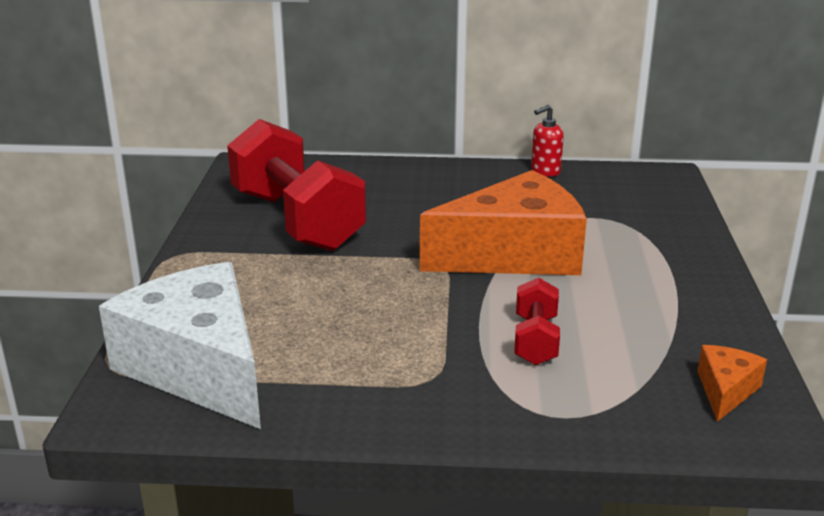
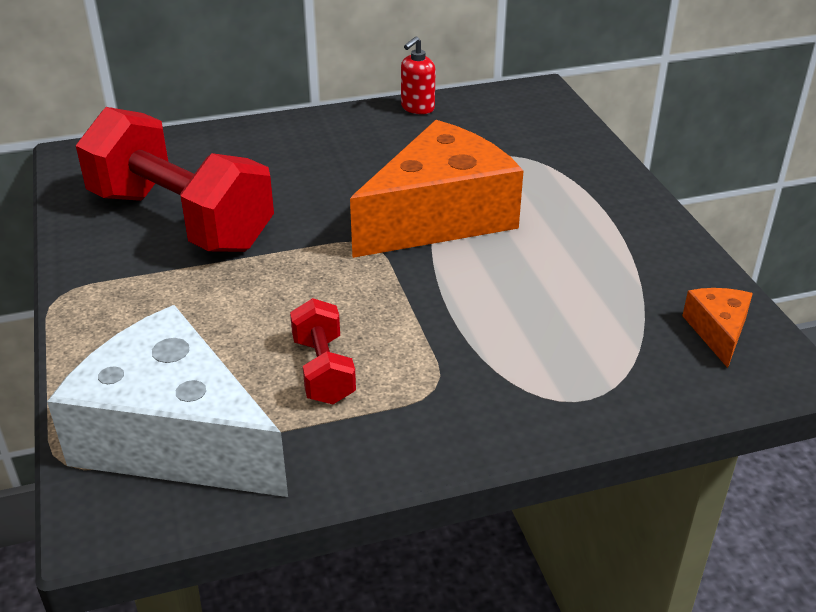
camera: 20 degrees left, 10 degrees up
red dumbbell [514,278,560,365] -> red dumbbell moved to [290,298,356,404]

